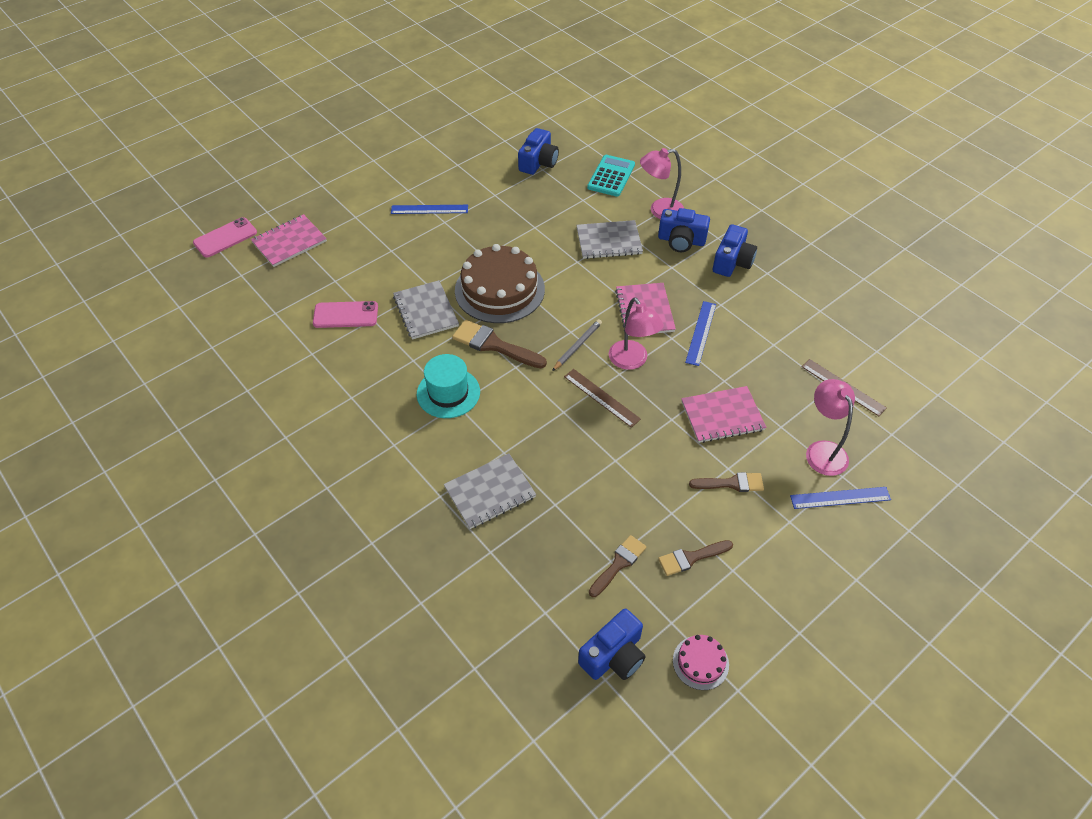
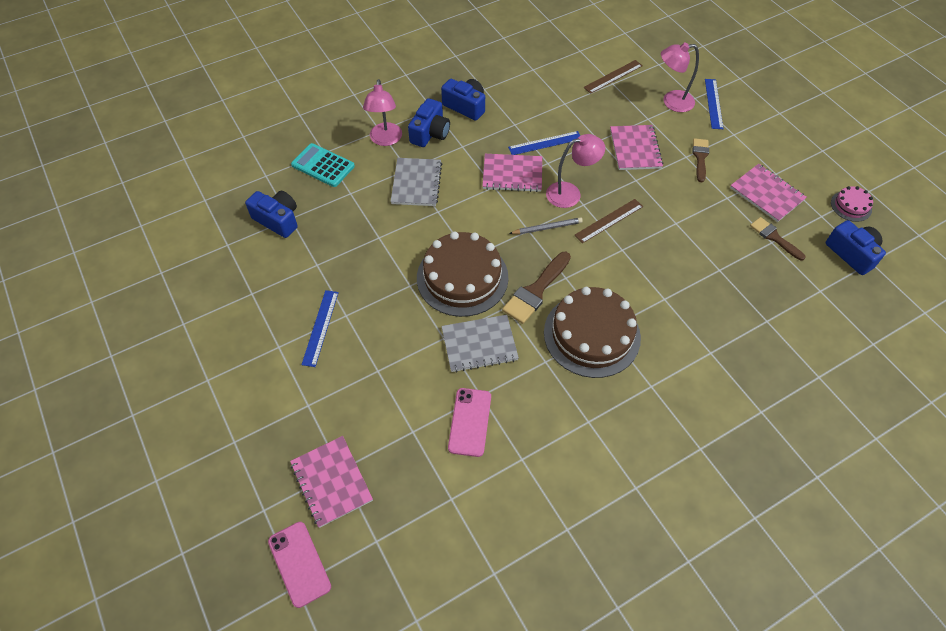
camera: 80 degrees left, 5 degrees up
turquoise hat [417,354,480,418] -> brown cake [544,287,641,378]
grey notebook [444,454,536,529] -> none
grey pencil [552,319,602,371] -> grey pencil turned 120 degrees clockwise [509,217,583,234]
brown brush [658,540,733,576] -> pink notebook [730,164,807,222]
blue ruler [685,301,716,366] -> blue ruler turned 45 degrees counterclockwise [508,131,580,155]

